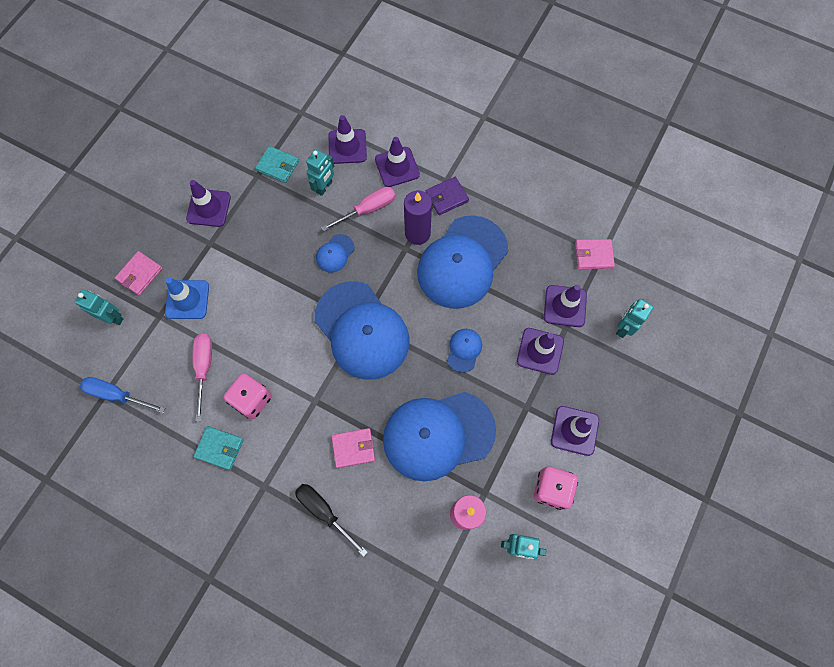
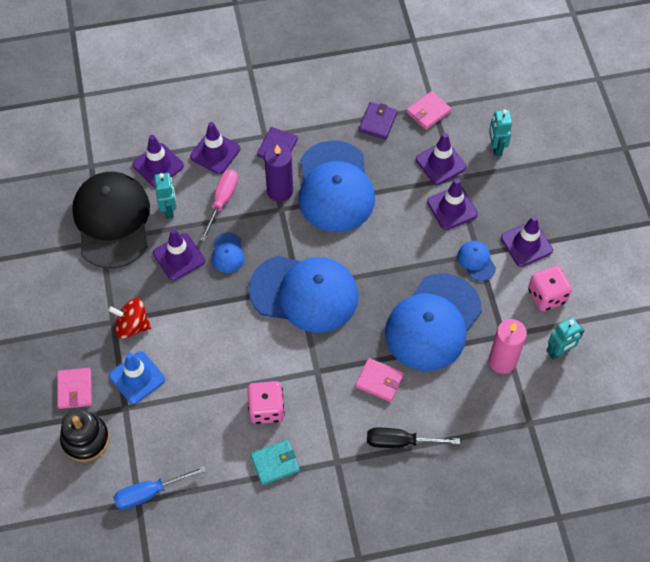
camera: 40 degrees left, 10 degrees down
turquoise robot [75,289,123,325] -> black stacking toy [60,409,109,462]
purple traffic cone [186,180,231,227] -> purple traffic cone moved to [153,229,205,281]
pink screwdriver [192,334,212,421] -> none
turquoise wallet [255,146,299,183] -> black cap [72,172,150,269]
pink wallet [331,428,375,468] -> pink wallet turned 75 degrees clockwise [355,358,404,402]
blue cap [447,329,482,373] -> blue cap moved to [457,241,496,281]
none -> red spinning top [108,298,151,339]
none -> purple wallet [359,102,397,140]

